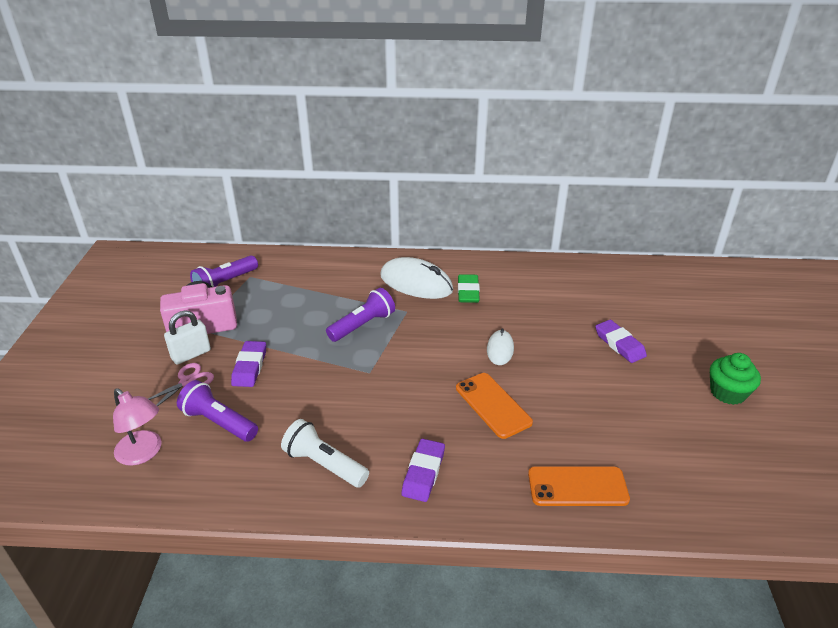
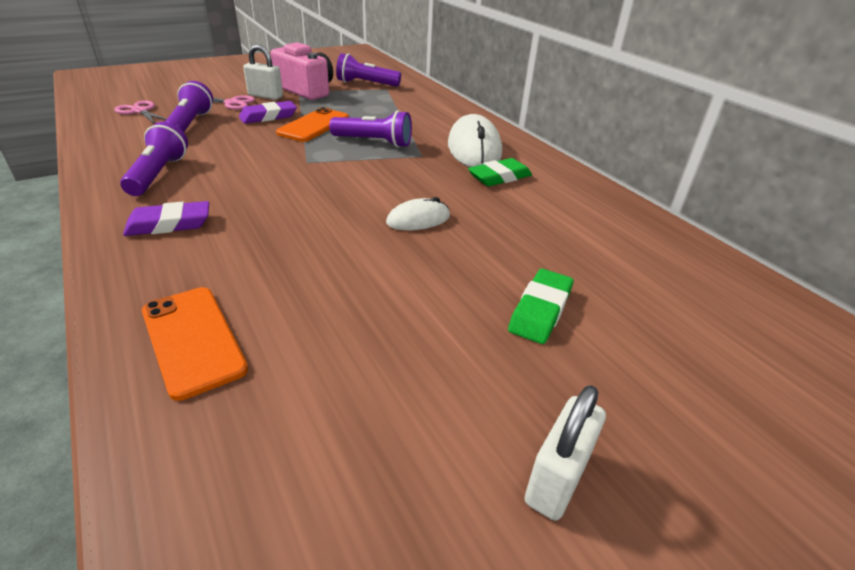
camera: 55 degrees right, 0 degrees up
pink lamp [113,388,162,466] -> pink scissors [114,100,167,124]
white flashlight [281,419,369,488] -> purple flashlight [120,122,188,196]
orange phone [456,373,533,439] -> orange phone moved to [276,107,349,142]
purple eraser [595,320,647,363] -> green eraser [508,269,573,344]
green cupcake [710,353,761,405] -> white padlock [525,385,606,521]

